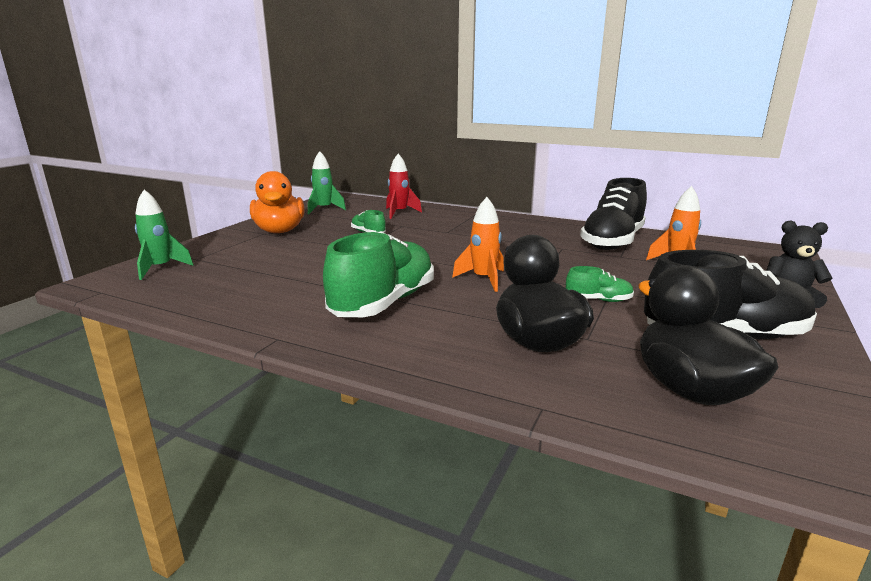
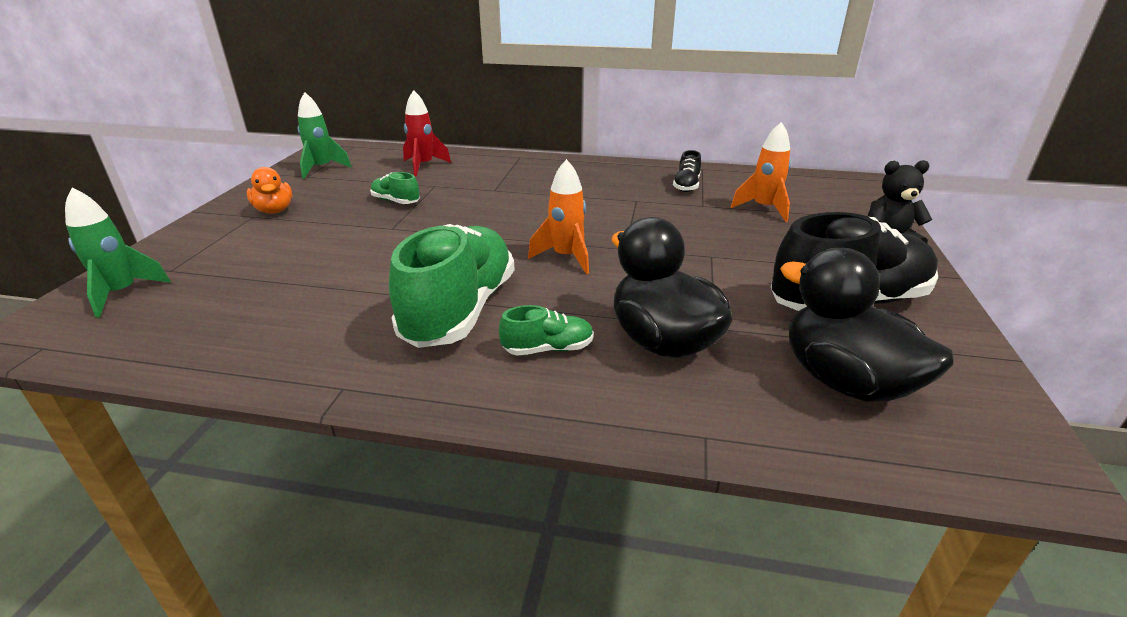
camera: 15 degrees left, 10 degrees up
orange duck [250,171,305,233] -> orange duck [247,167,292,214], size x0.59
green shoe [566,266,634,302] -> green shoe moved to [499,305,594,356]
black shoe [580,178,647,250] -> black shoe [673,150,701,192], size x0.45

